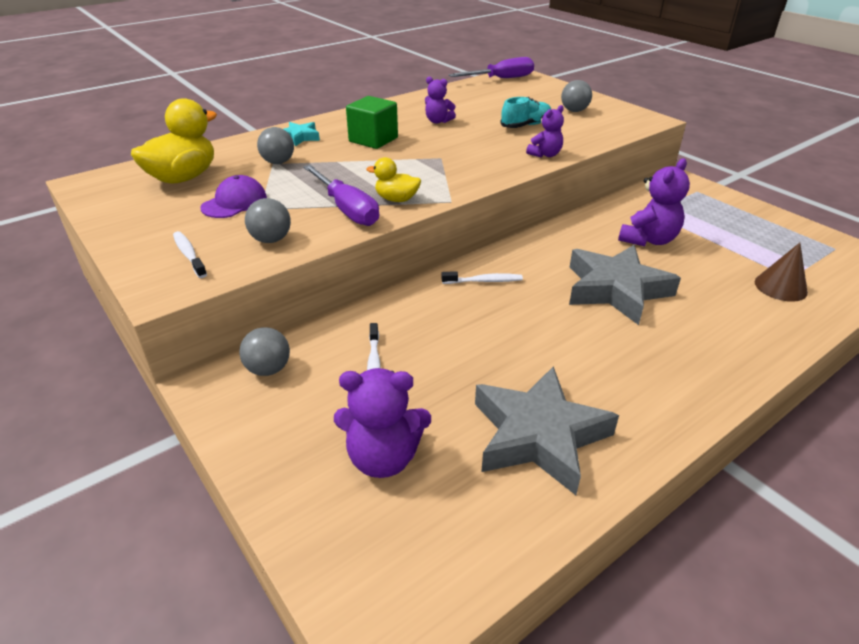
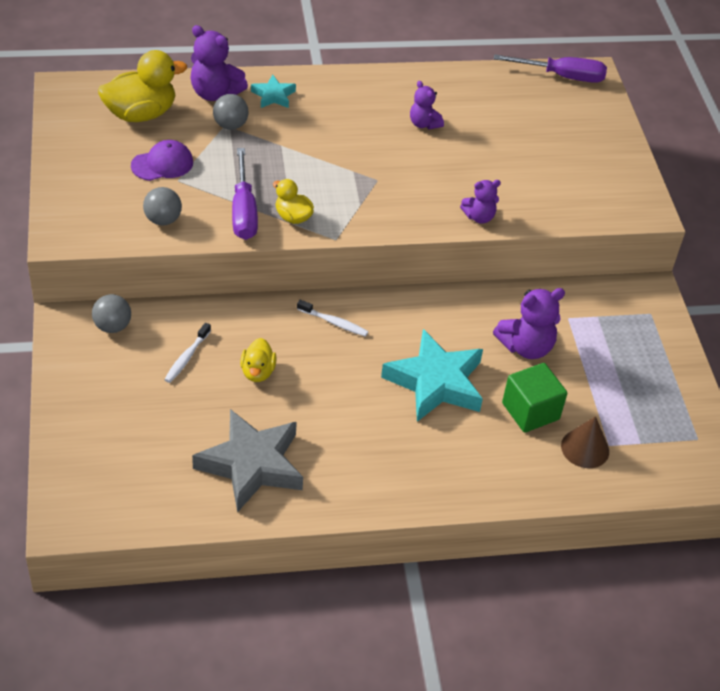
camera: 25 degrees right, 10 degrees up
white toothbrush [173,231,207,278] -> none
purple teddy bear [334,368,431,478] -> purple teddy bear moved to [190,25,248,101]
green cube [346,96,398,149] -> green cube moved to [502,363,567,433]
turquoise shoe [500,97,551,128] -> none
grey ball [561,80,592,112] -> none
grey star [569,245,681,325] -> turquoise star [381,329,483,422]
none -> yellow duck [240,338,277,382]

